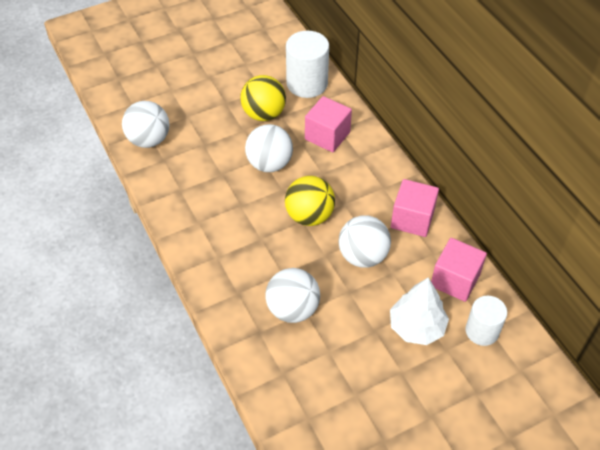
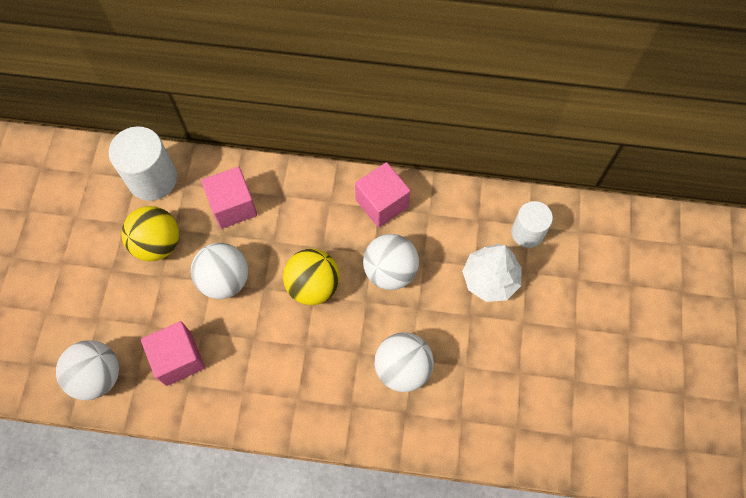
camera: 55 degrees left, 15 degrees up
pink cube [431,238,487,302] -> pink cube moved to [141,321,205,386]

